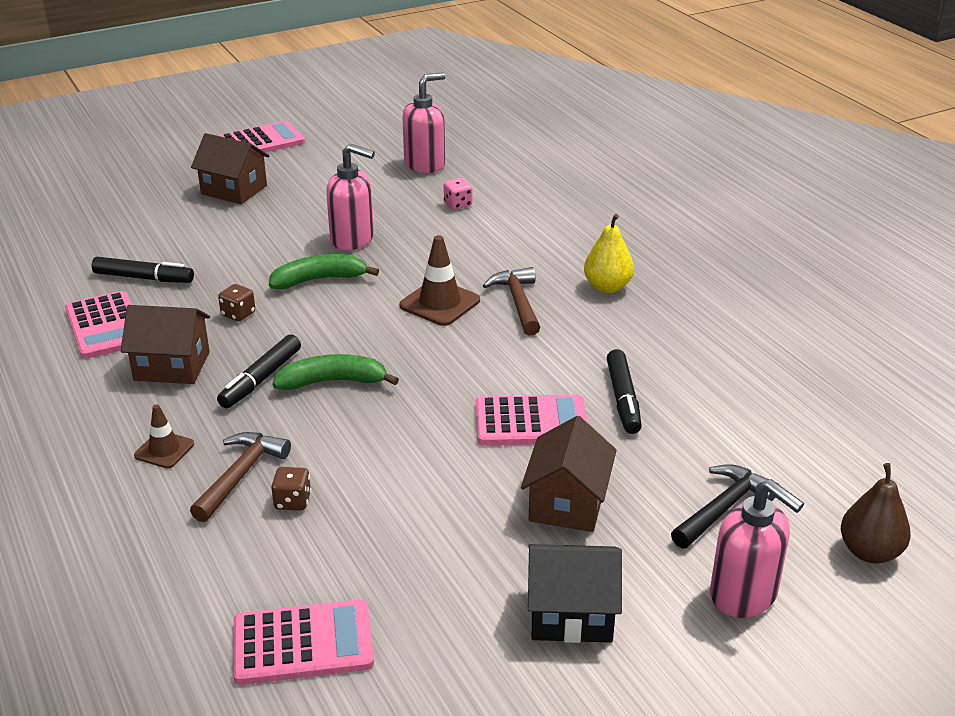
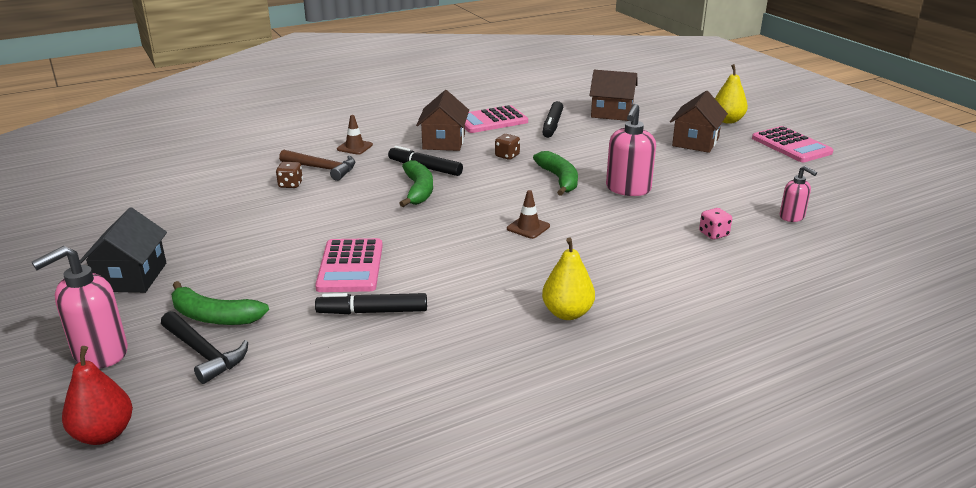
camera: 90 degrees right, 5 degrees down
pink calculator [233,599,374,685] -> none
brown traffic cone [399,235,480,326] -> brown traffic cone [507,190,550,239], size x0.62
pink soap dispenser [402,72,445,173] -> pink soap dispenser [780,166,817,222], size x0.59
brown hammer [483,267,540,336] -> none
brown house [521,416,617,532] -> brown house moved to [589,70,638,121]
brown pear [841,463,911,564] -> red pear [62,346,133,445]
none -> green banana [171,281,269,325]
none -> yellow pear [715,64,748,124]

